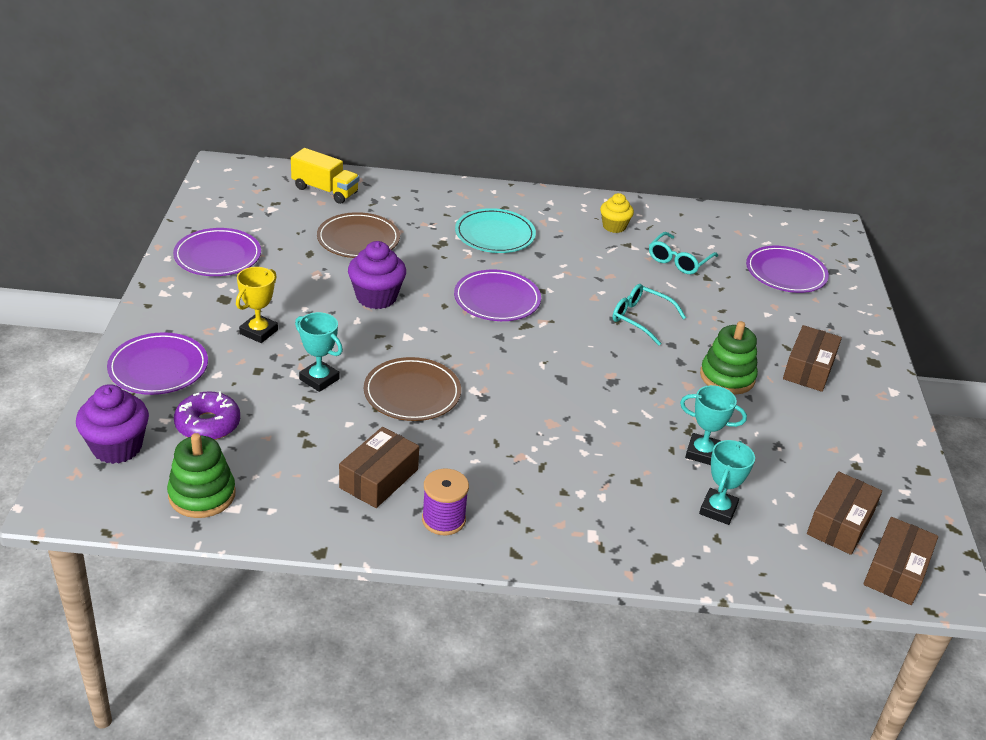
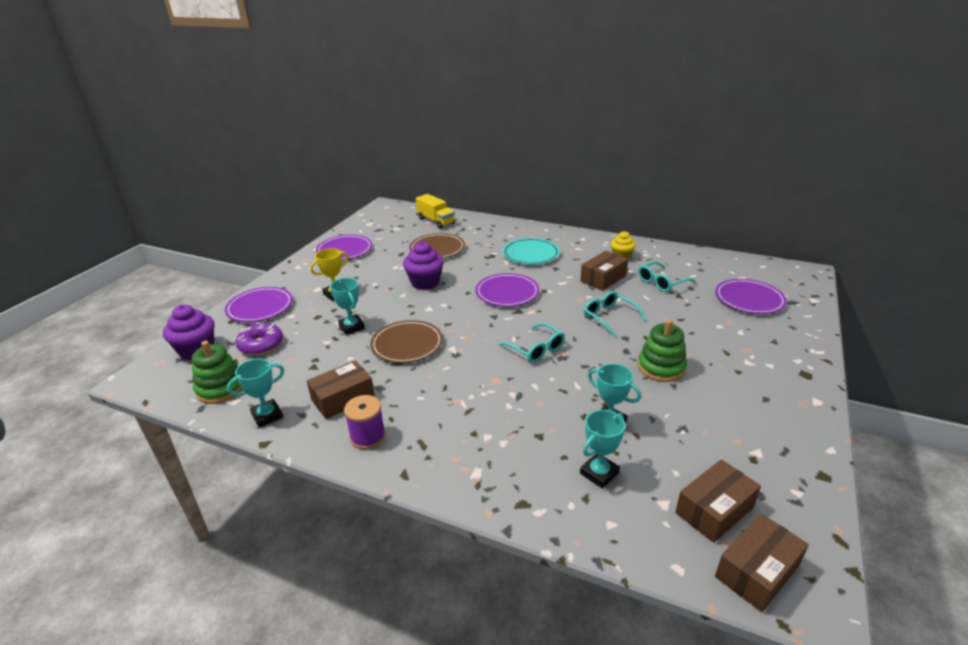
camera: 25 degrees right, 5 degrees down
brown box [783,325,842,392] -> brown box moved to [580,251,628,291]
none -> turquoise trophy [227,359,284,428]
none -> turquoise glasses [498,323,565,362]

